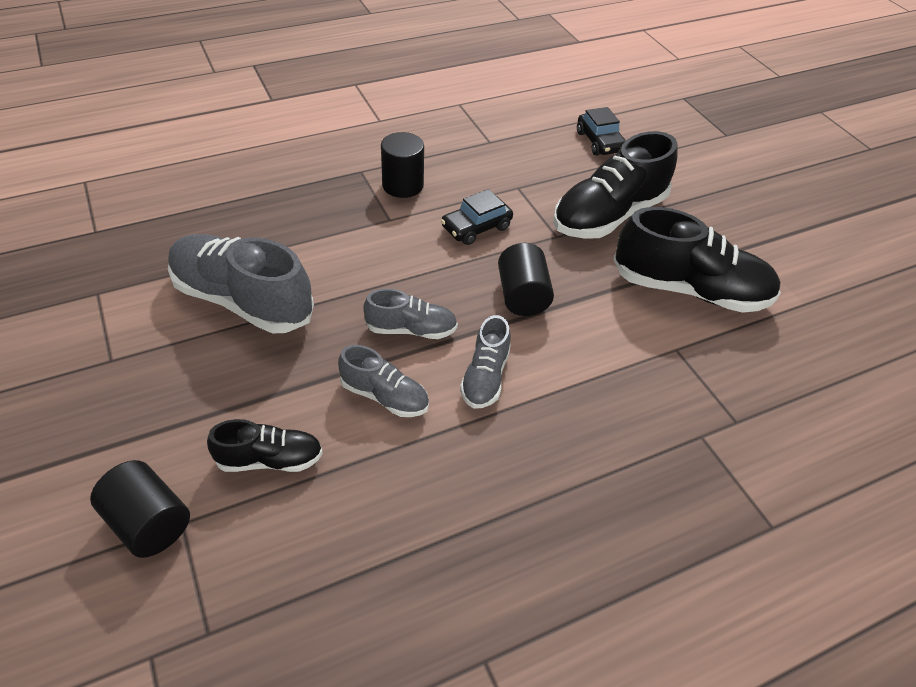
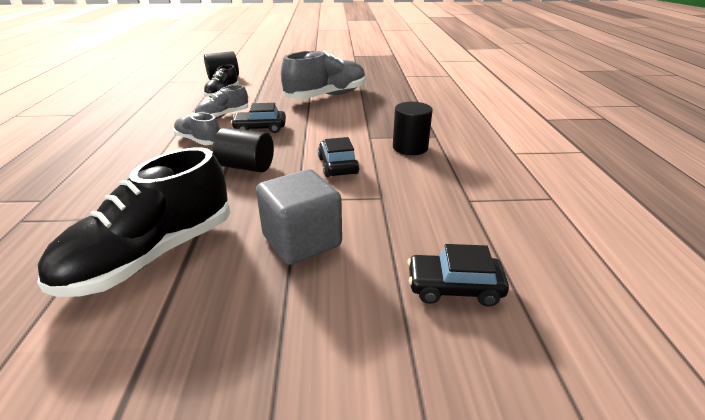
camera: 115 degrees right, 15 degrees down
grey shoe [363,289,458,339] -> black car [231,103,286,133]
black shoe [553,131,678,239] -> grey cube [256,169,342,265]

